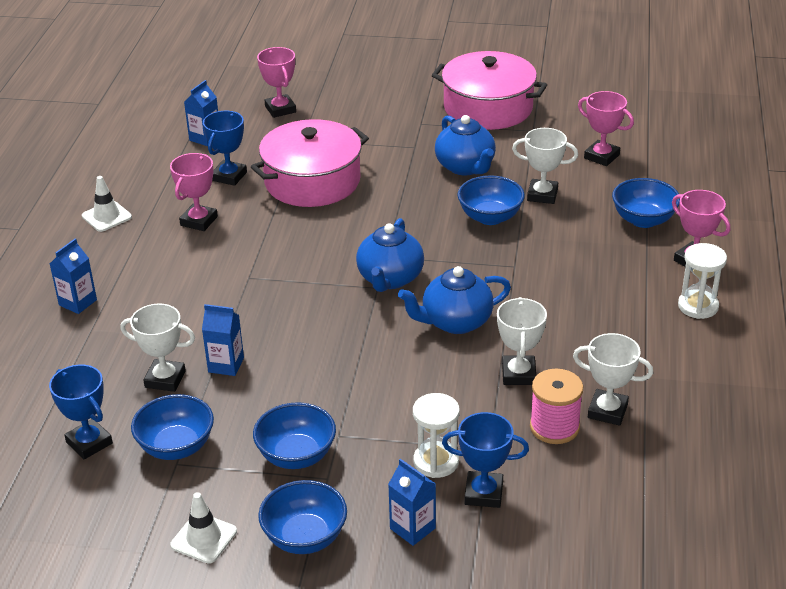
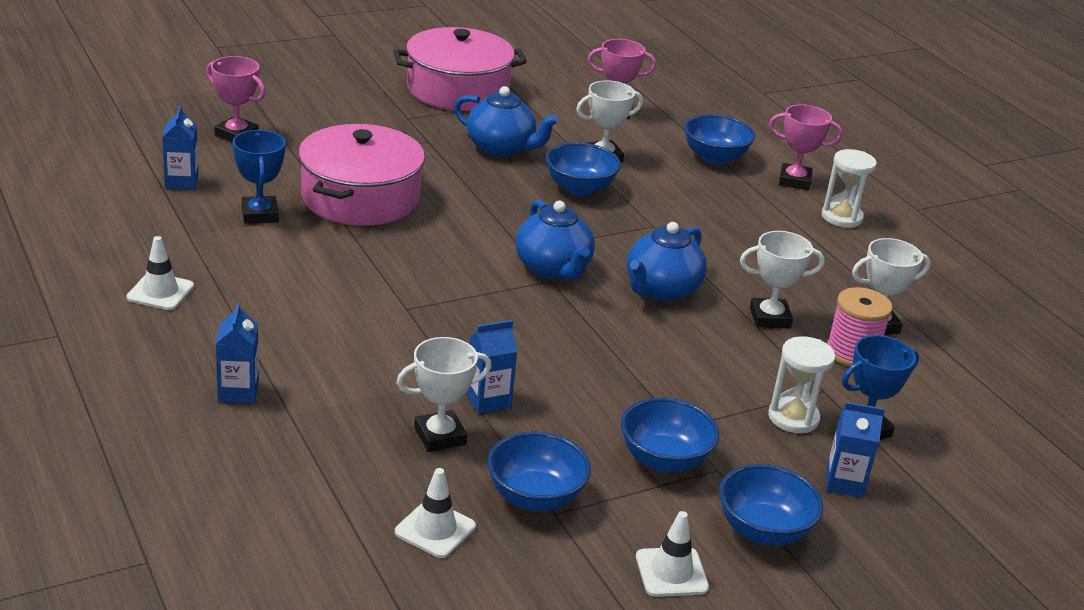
camera: 40 degrees left, 5 degrees down
blue trophy [49,365,113,459] -> white traffic cone [395,468,476,558]
pink trophy [170,153,218,231] -> none
white trophy [497,297,547,385] -> white trophy turned 60 degrees counterclockwise [740,231,825,329]

